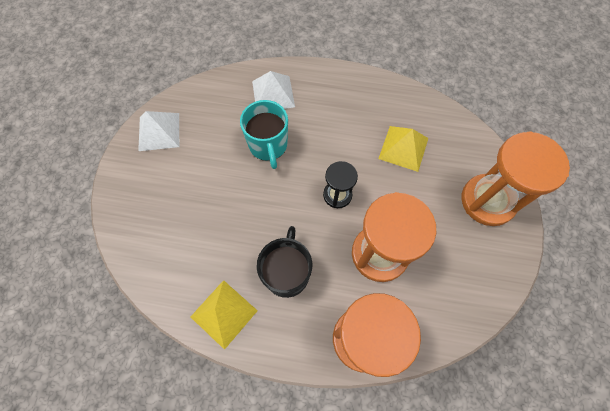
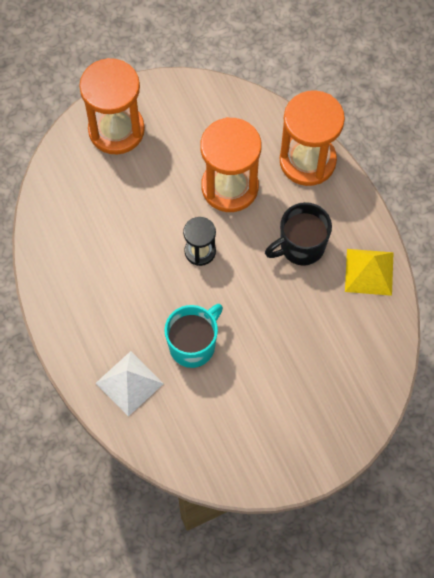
camera: 125 degrees left, 0 degrees up
white pyramid [138,111,179,151] -> none
yellow pyramid [378,126,428,172] -> none

